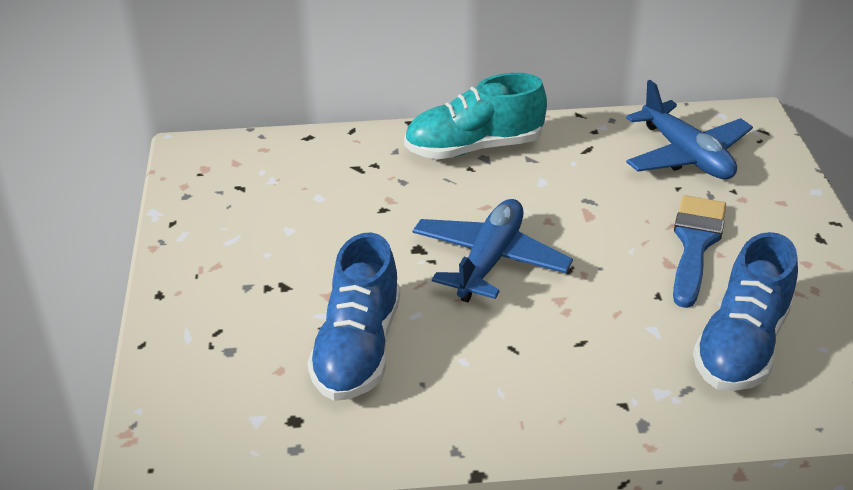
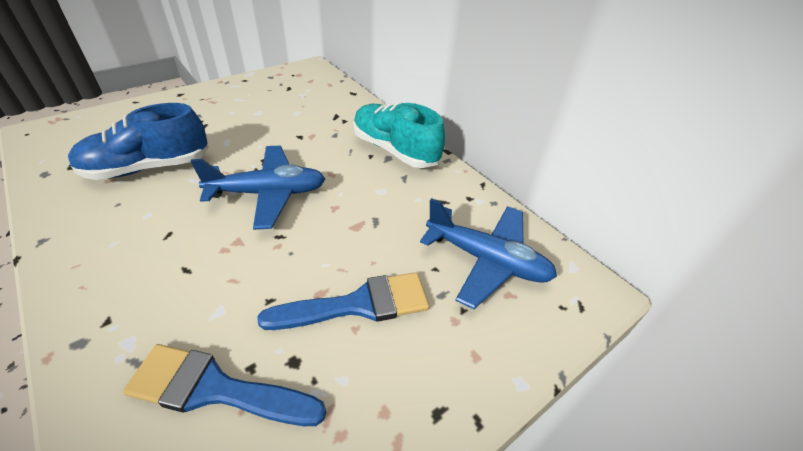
camera: 55 degrees right, 5 degrees up
blue plane [626,80,753,179] -> blue plane turned 90 degrees counterclockwise [420,198,557,309]
blue shoe [693,232,798,391] -> blue brush [123,344,326,426]

